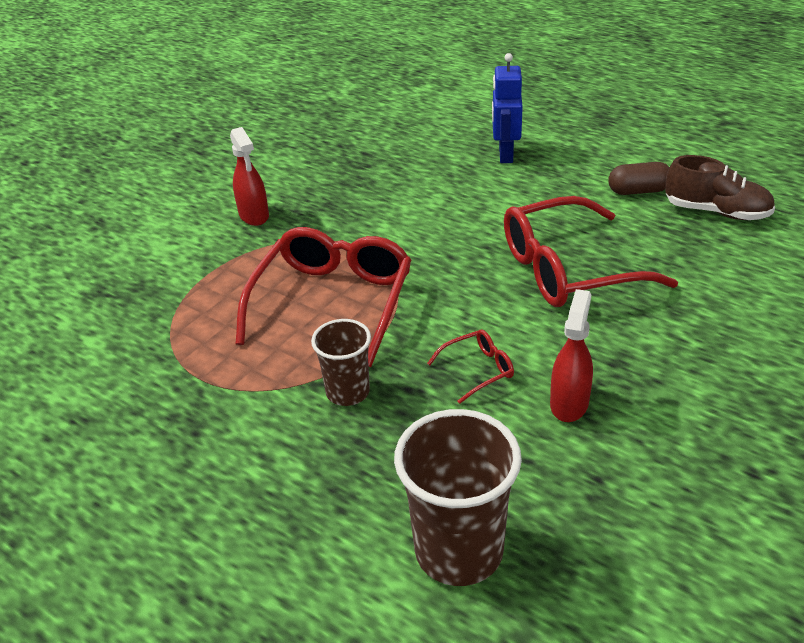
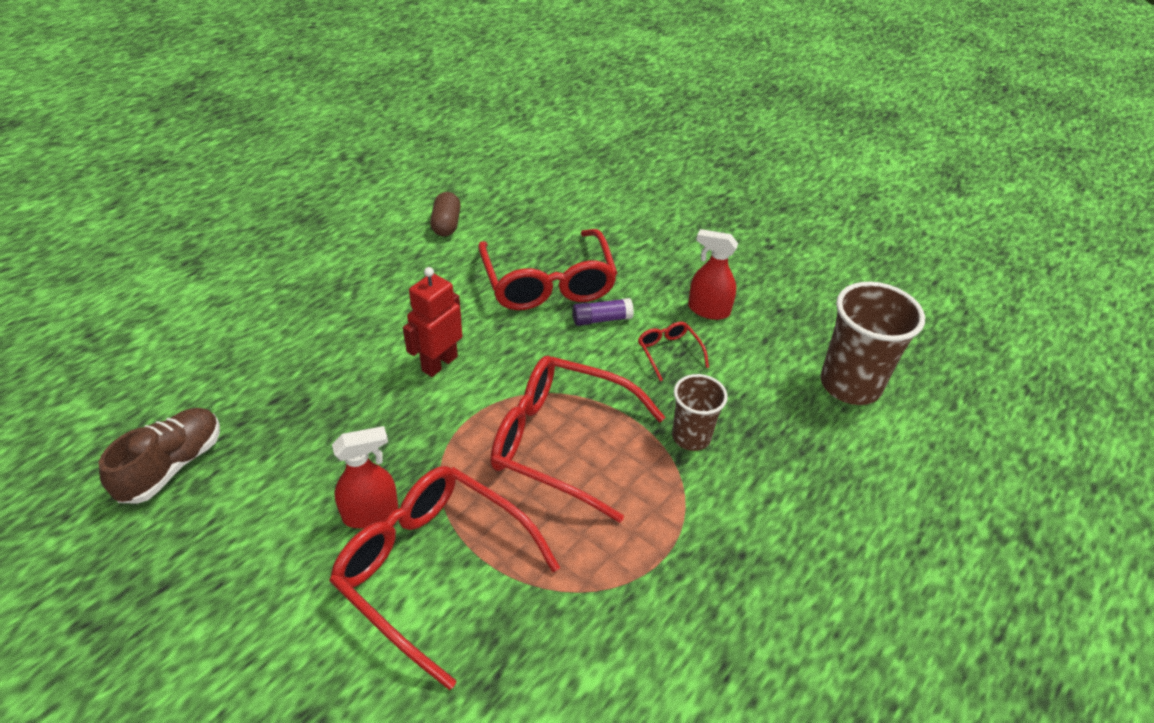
camera: 90 degrees left, 5 degrees up
blue robot [492,53,523,163] -> none
brown shoe [665,155,775,220] -> brown shoe moved to [99,408,220,504]
none -> red glasses [329,466,560,690]
none -> red robot [403,267,462,377]
none -> purple glue stick [572,298,634,326]

